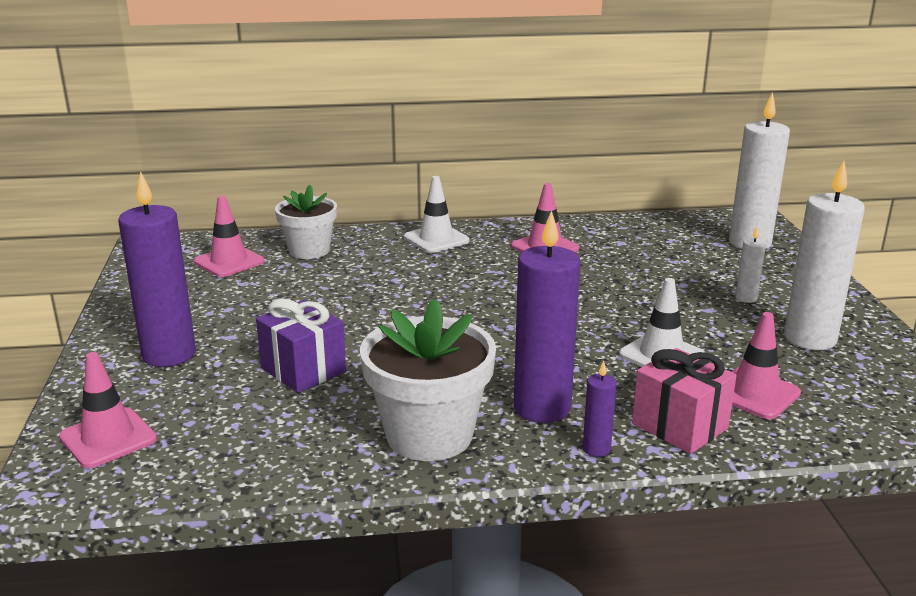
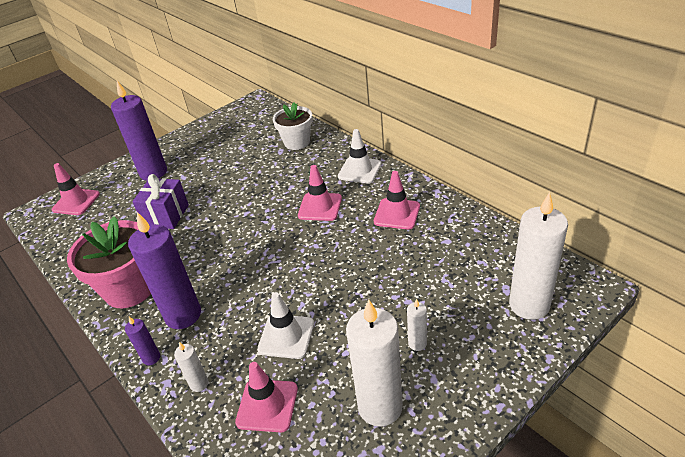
camera: 60 degrees right, 15 degrees up
pink traffic cone [194,196,264,277] -> pink traffic cone moved to [298,165,342,221]
white flower pot [360,298,496,461] -> pink flower pot [67,216,151,308]
pink gift [632,348,737,454] -> white candle [174,342,209,392]

